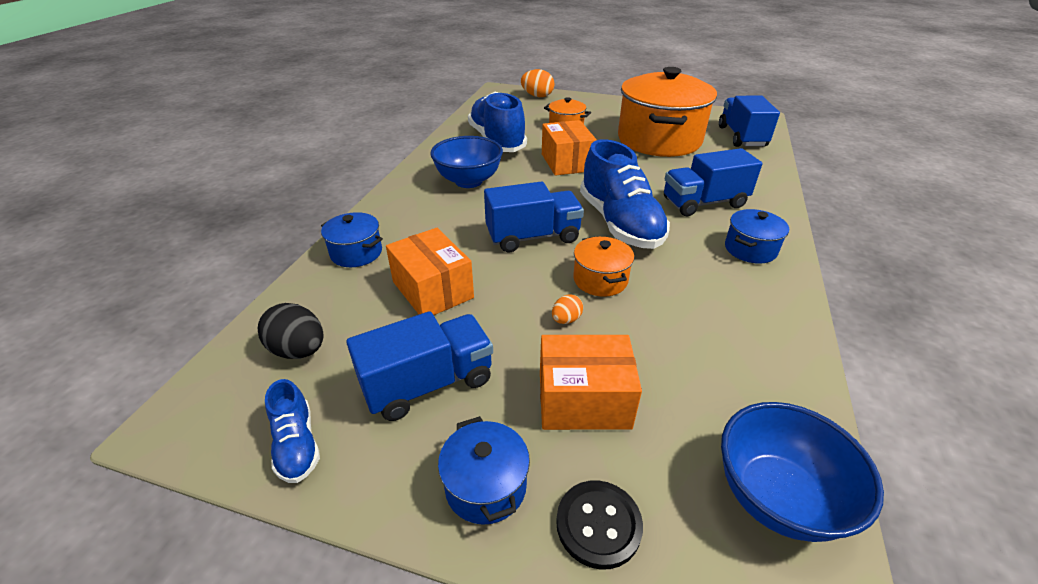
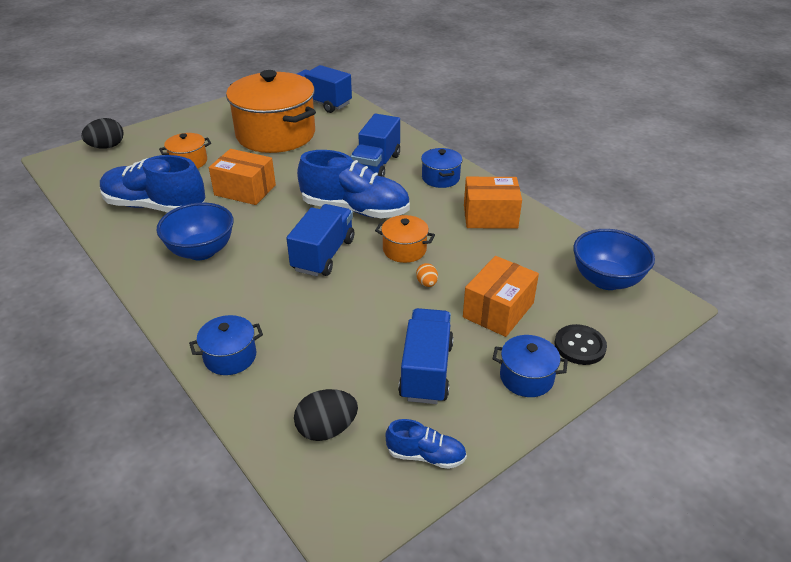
camera: 55 degrees left, 0 degrees up
orange box [386,228,474,315] -> orange box moved to [464,177,522,229]
orange egg [521,69,554,97] -> black egg [81,118,123,149]

